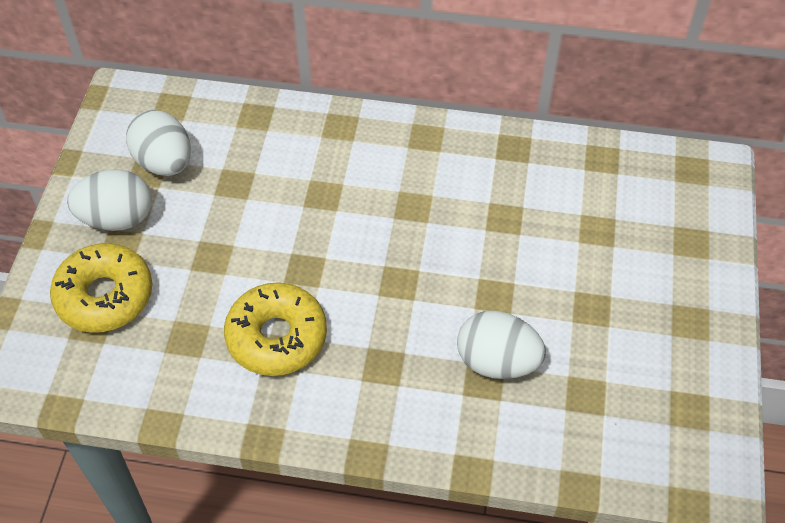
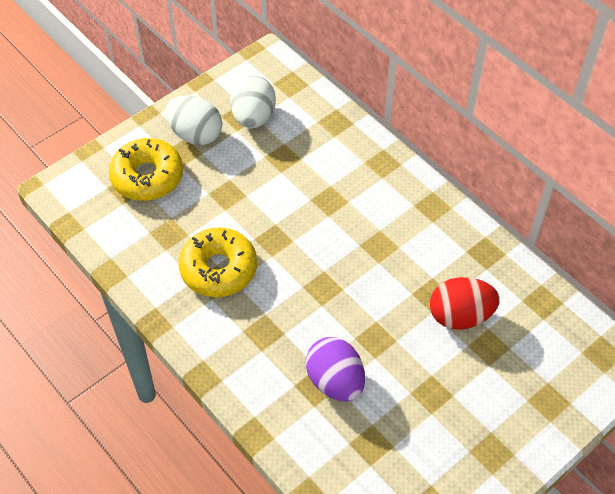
camera: 40 degrees right, 0 degrees up
white egg [457,311,546,379] -> purple egg [306,337,365,402]
none -> red egg [430,277,500,330]

